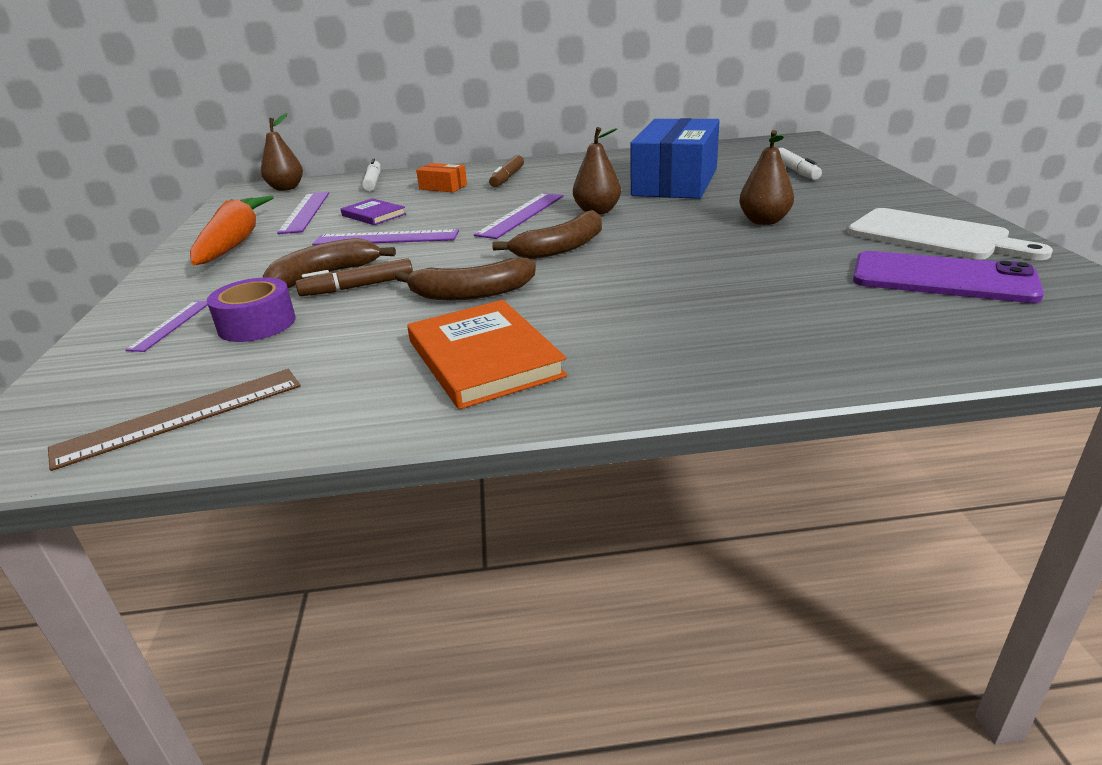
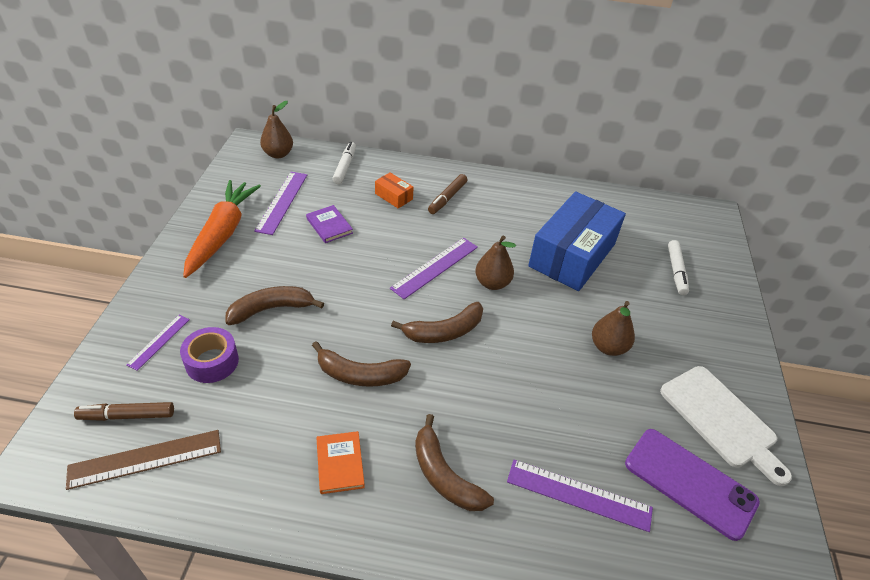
camera: 10 degrees right, 15 degrees up
brown marker [296,258,413,296] -> brown marker moved to [74,402,174,421]
purple ruler [312,229,459,246] -> purple ruler moved to [507,460,653,532]
orange book [407,300,567,409] -> orange book [316,431,365,494], size x0.58
none -> brown banana [415,414,494,511]

